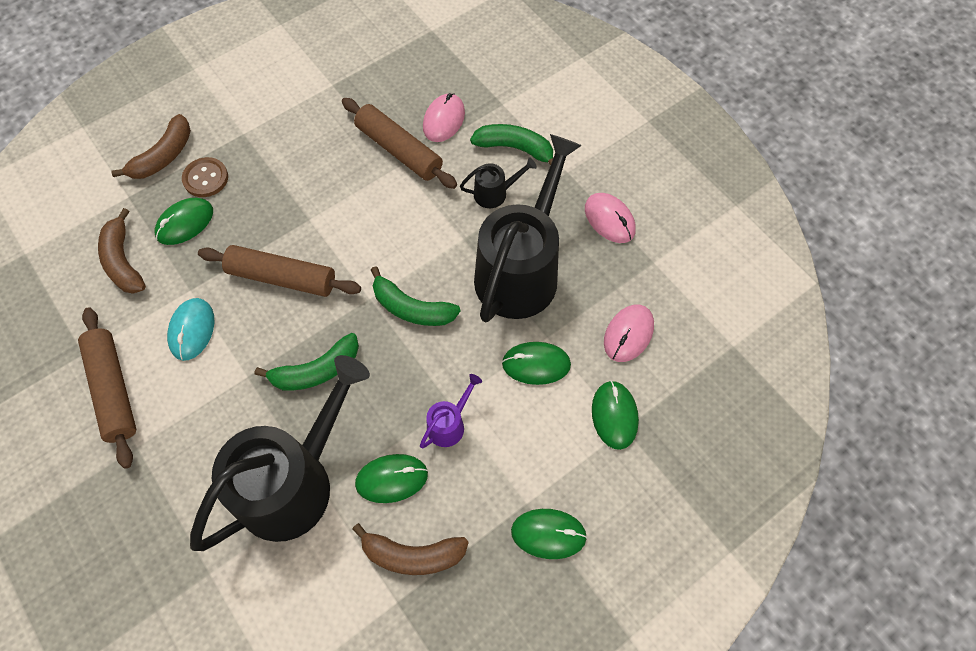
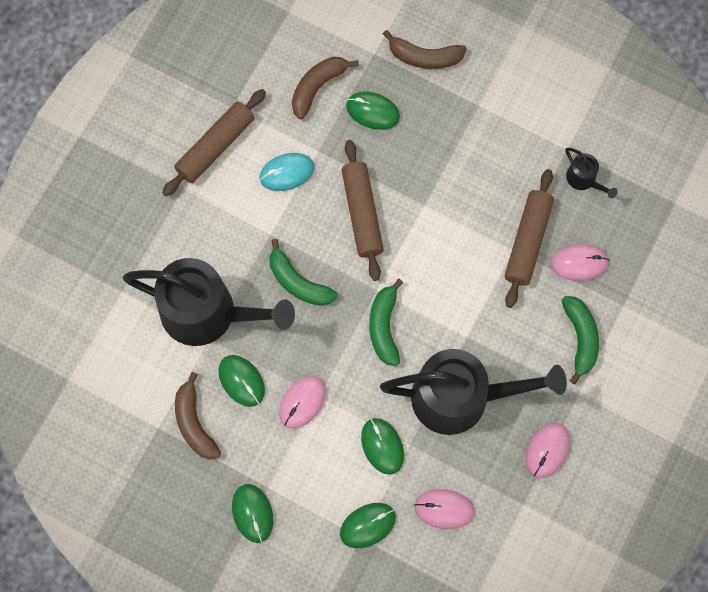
camera: 65 degrees right, 10 degrees up
brown button [182,157,228,197] -> none
purple watering can [420,374,482,448] -> pink mouse [279,376,326,429]
black watering can [460,157,537,208] -> black watering can moved to [565,148,617,199]

